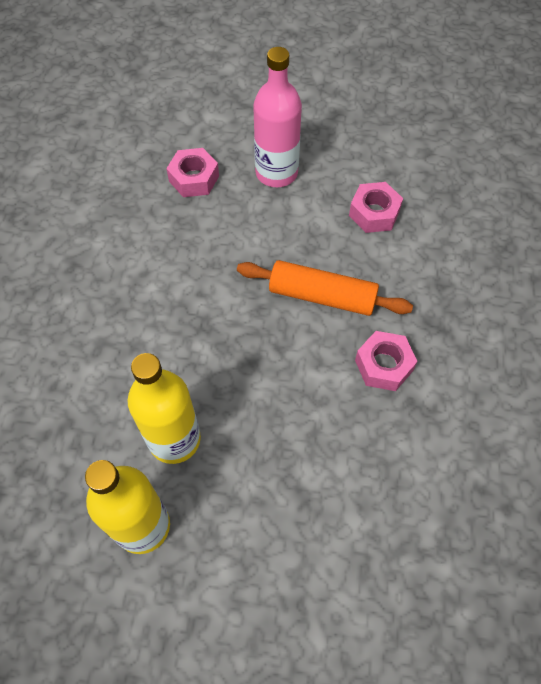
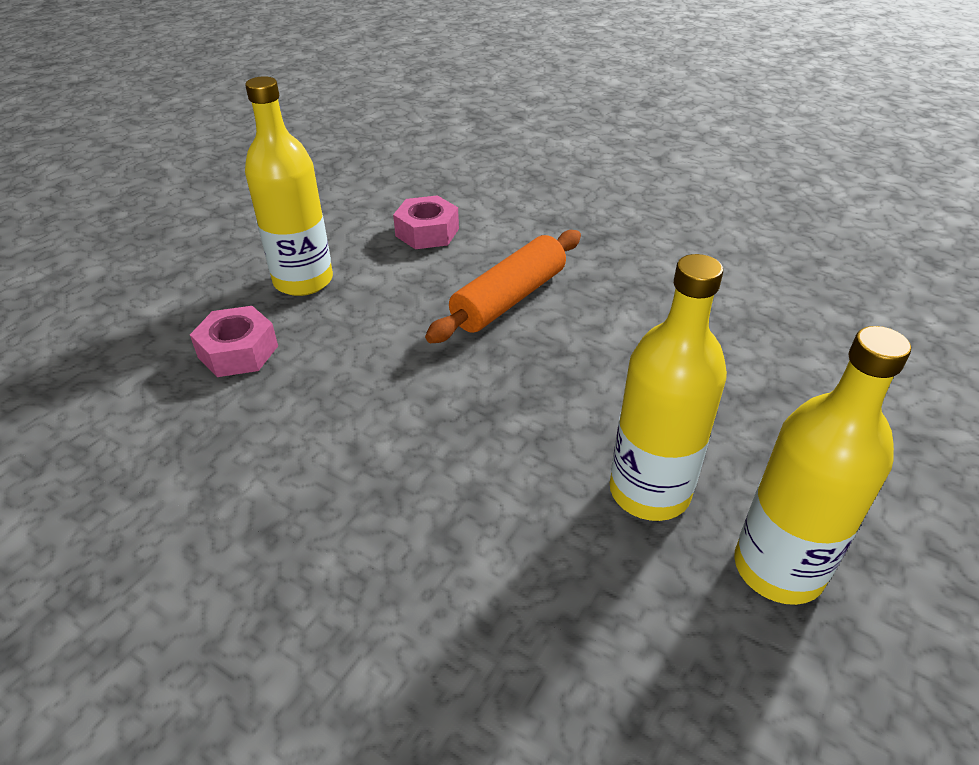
camera: 65 degrees left, 20 degrees down
pink bottle [253,47,302,187] -> yellow bottle [245,76,333,296]
pink nut [355,331,418,391] -> none

